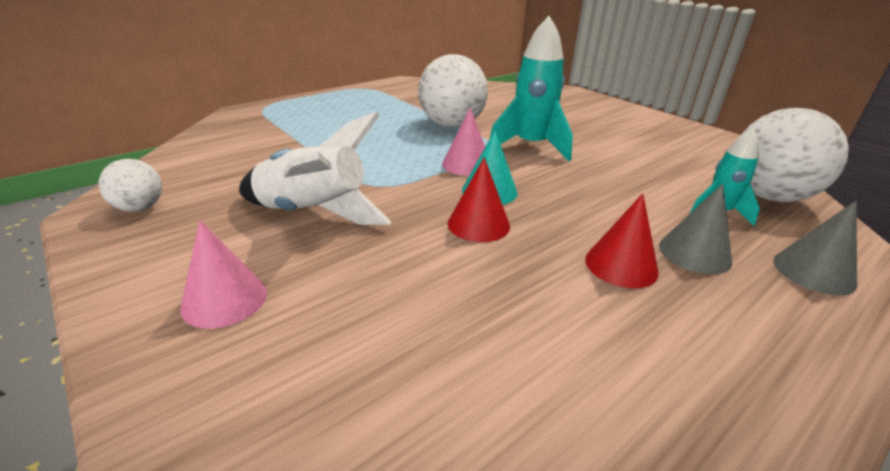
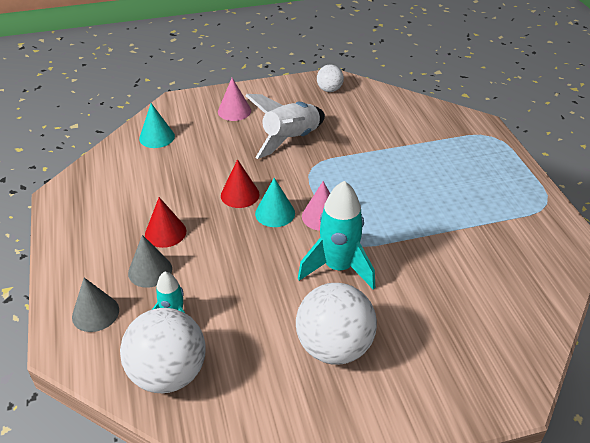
camera: 115 degrees right, 10 degrees up
white ball [418,54,488,127] -> white ball moved to [296,283,377,365]
none -> turquoise cone [139,103,175,148]

